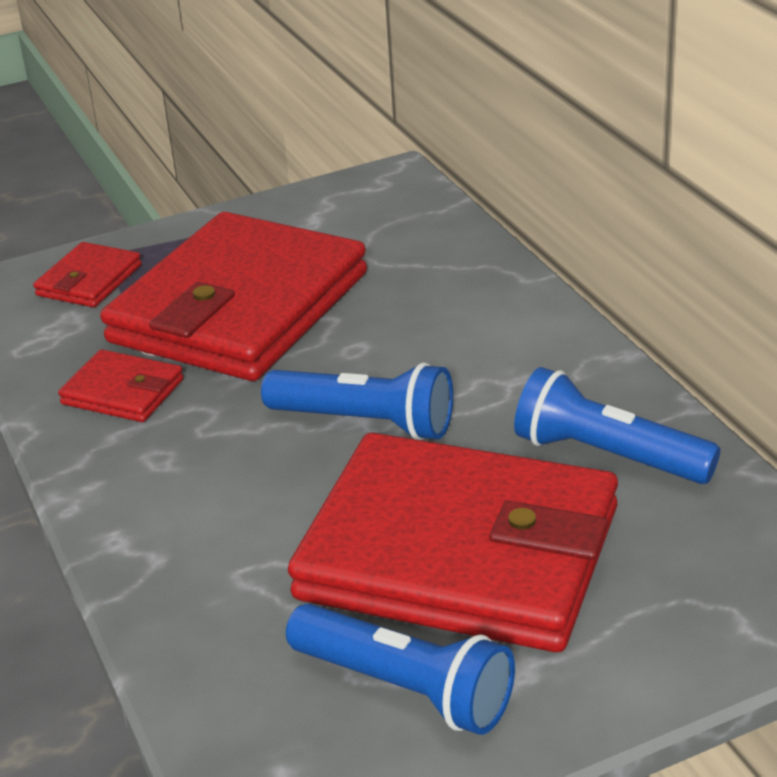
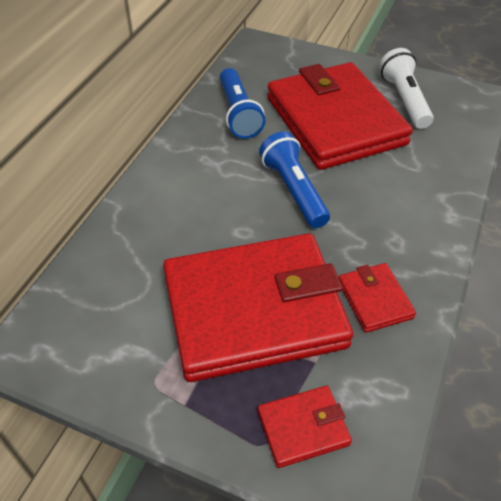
camera: 135 degrees left, 15 degrees up
blue flashlight [286,603,515,735] -> white flashlight [380,48,434,129]

